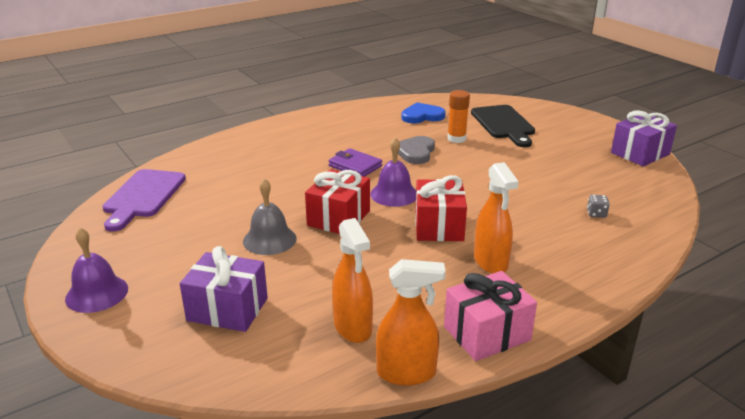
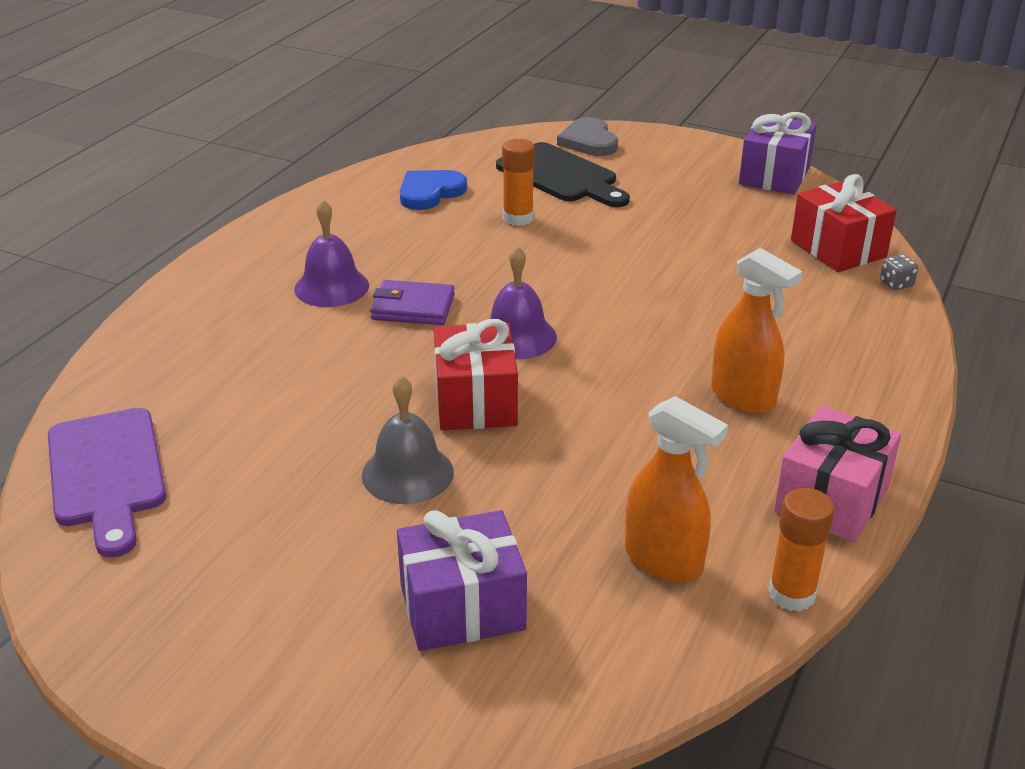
camera: 30 degrees left, 5 degrees up
purple bell [65,228,128,313] -> purple bell moved to [294,200,369,307]
orange spray bottle [376,259,446,386] -> orange glue stick [768,488,835,612]
grey heart [398,136,435,164] -> grey heart moved to [557,117,618,156]
red gift [415,175,467,241] -> red gift moved to [791,174,897,272]
grey dice [587,195,610,218] -> grey dice moved to [880,254,918,290]

